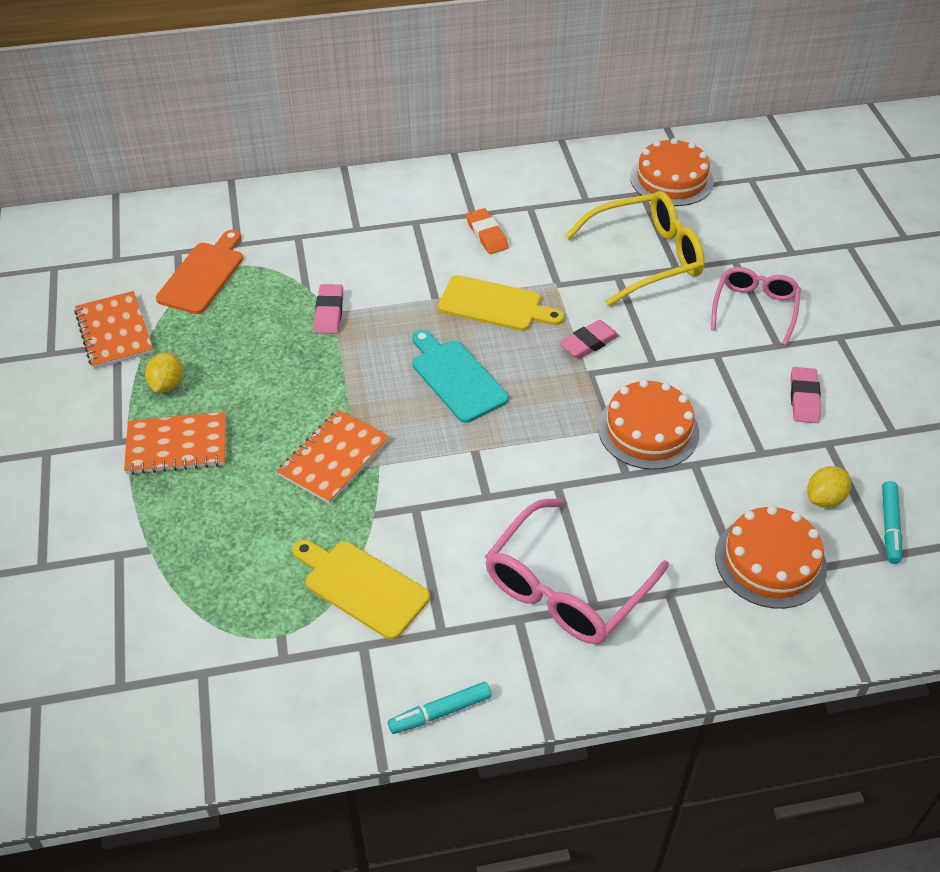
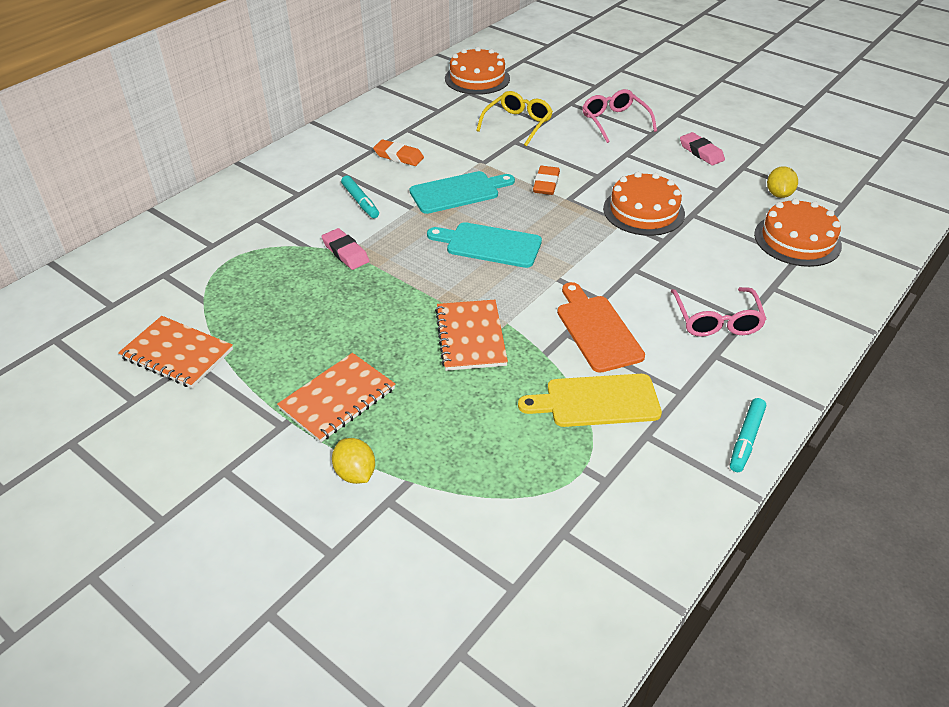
camera: 40 degrees left, 5 degrees down
yellow lemon [145,352,183,393] -> yellow lemon moved to [332,438,375,484]
orange cutting board [156,230,243,314] -> orange cutting board moved to [557,282,645,373]
yellow cutting board [438,275,564,331] -> turquoise cutting board [409,171,515,214]
pink glasses [485,498,669,644] -> pink glasses [671,287,767,337], size x0.65
pink eraser [559,320,619,359] -> orange eraser [533,166,560,195]
yellow glasses [565,191,705,306] -> yellow glasses [476,91,553,146], size x0.65
turquoise marker [882,481,902,564] -> turquoise marker moved to [341,175,379,218]

